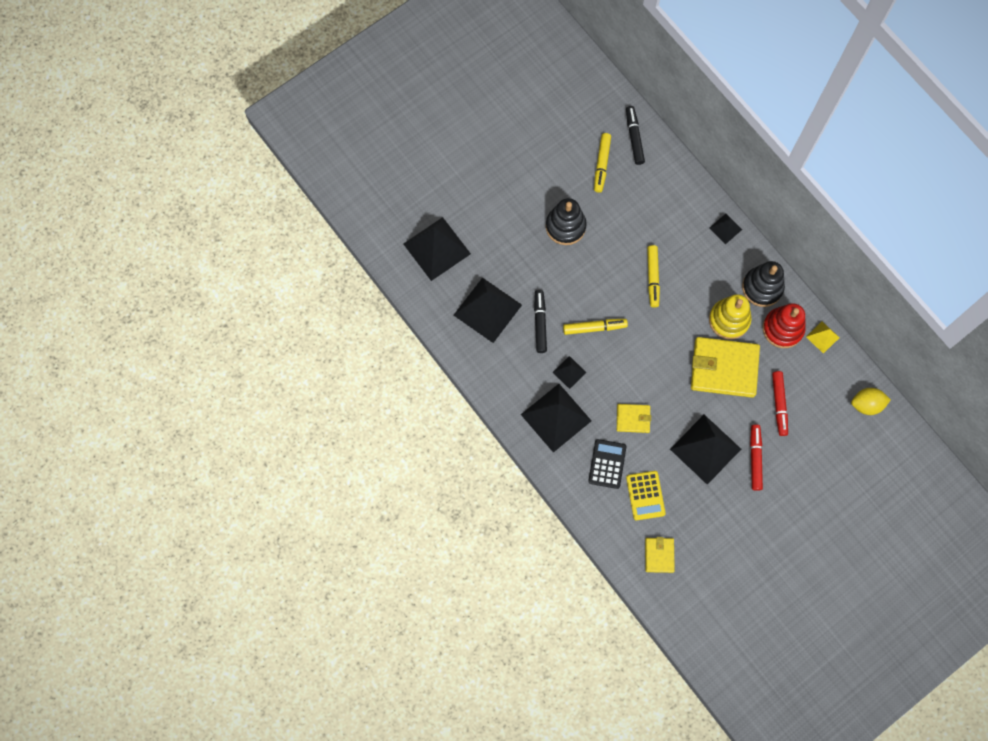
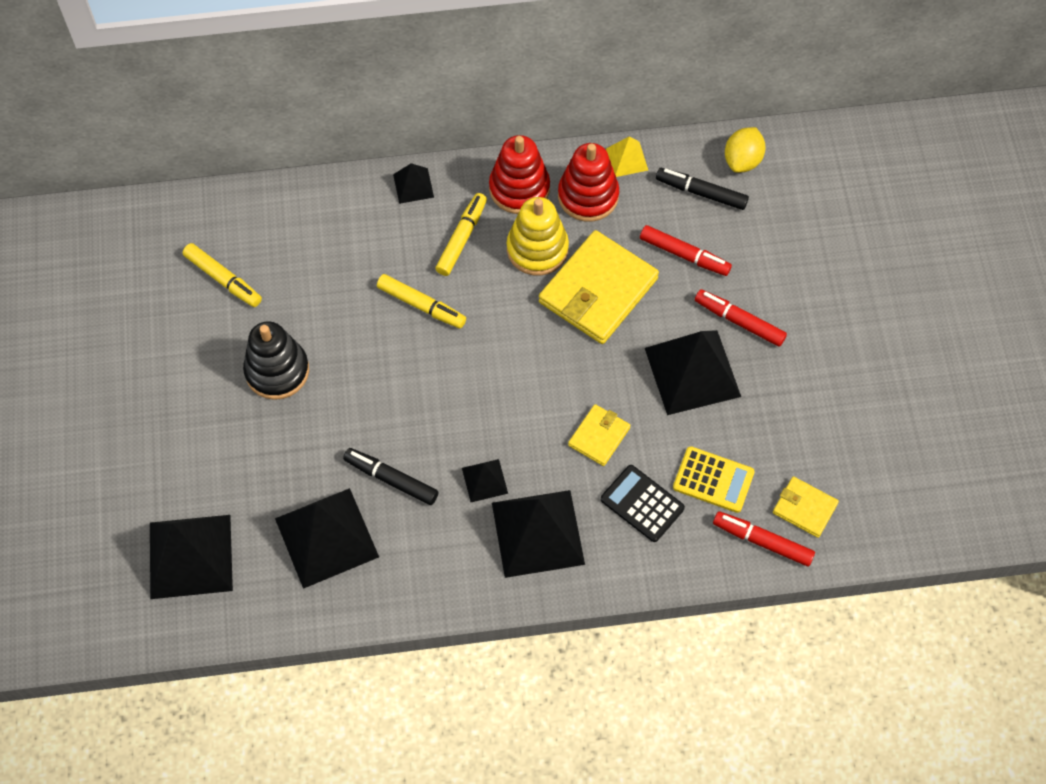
camera: 60 degrees left, 10 degrees down
yellow marker [563,319,628,335] -> yellow marker moved to [435,193,487,276]
black marker [626,106,645,165] -> black marker moved to [656,168,749,210]
black stacking toy [742,261,785,307] -> red stacking toy [489,135,550,214]
none -> red marker [713,511,815,567]

